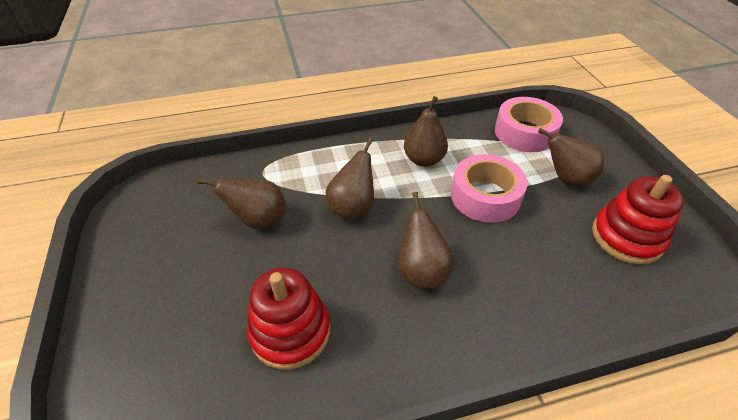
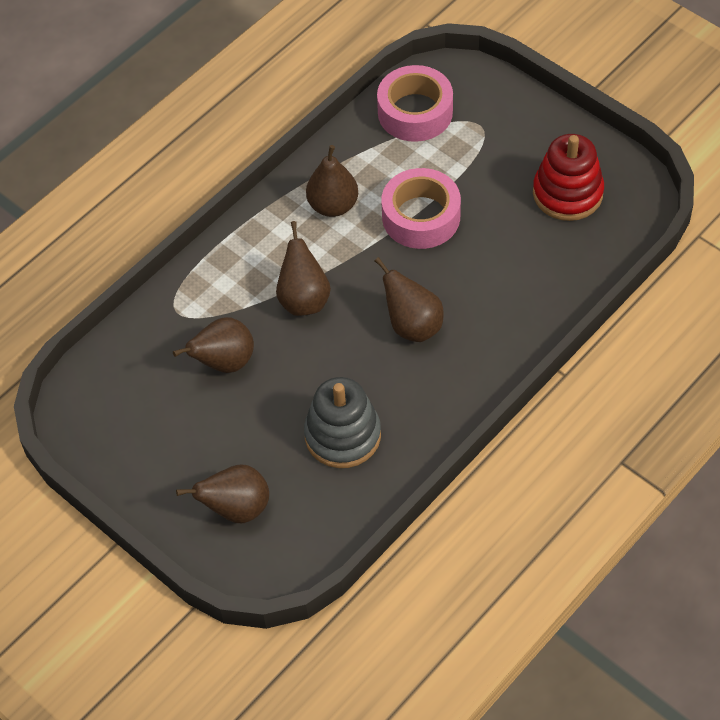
camera: 30 degrees left, 10 degrees up
red stacking toy [247,267,331,370] -> grey stacking toy [304,377,381,468]
brown pear [538,128,604,186] -> brown pear moved to [176,465,269,523]

